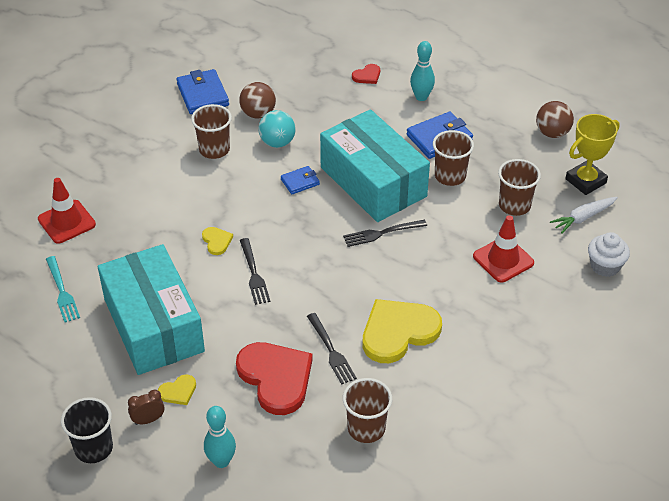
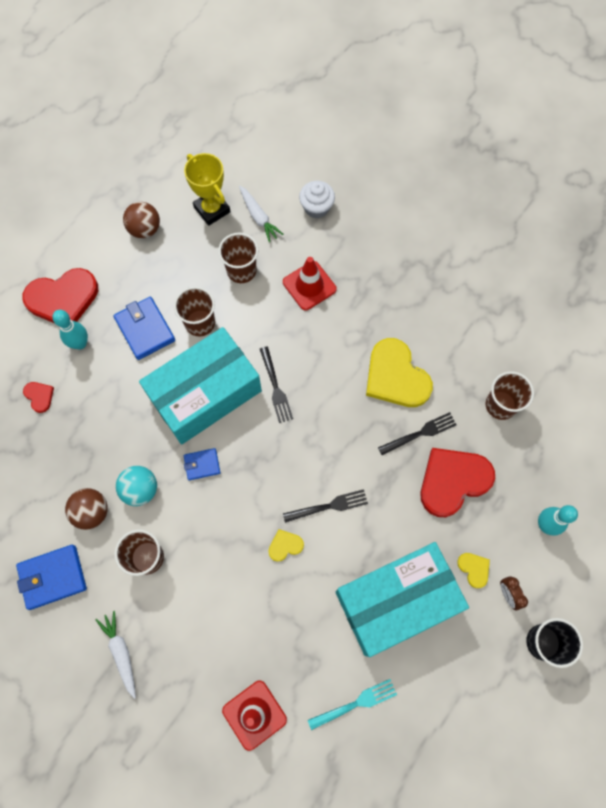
camera: 90 degrees left, 25 degrees up
blue wallet [281,166,320,194] -> blue wallet turned 75 degrees counterclockwise [184,448,220,480]
none -> red heart [23,268,98,323]
none -> white carrot [96,611,136,699]

